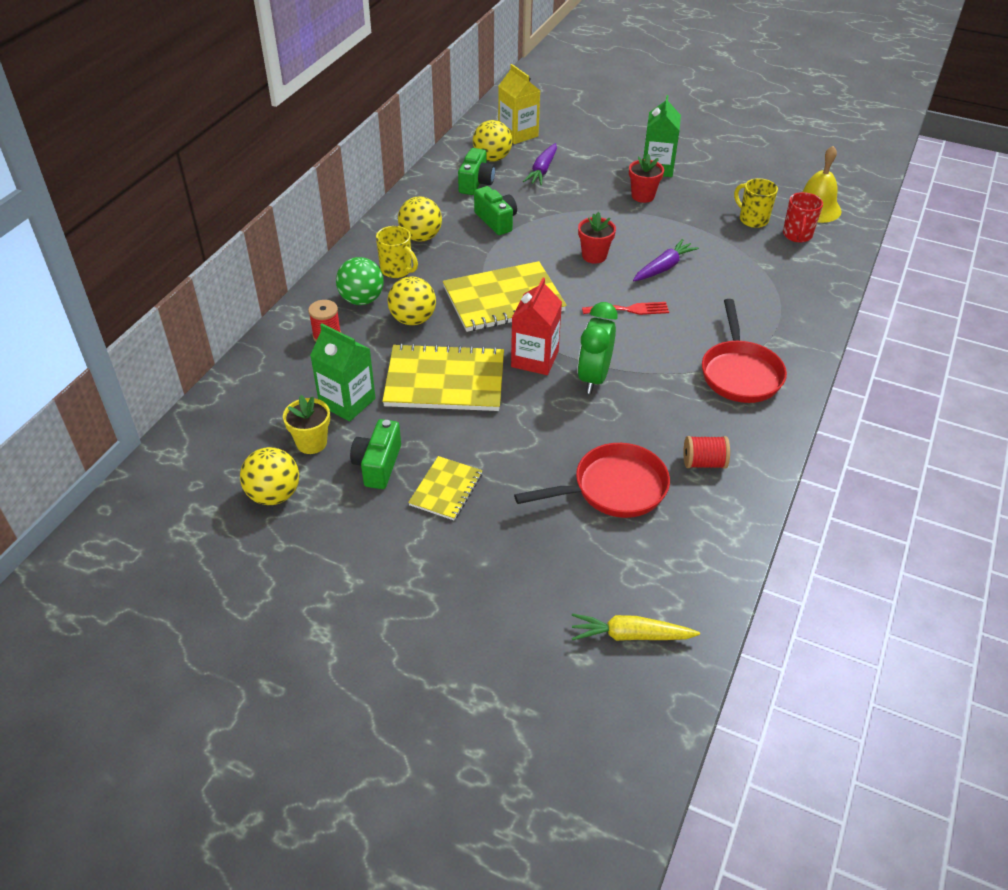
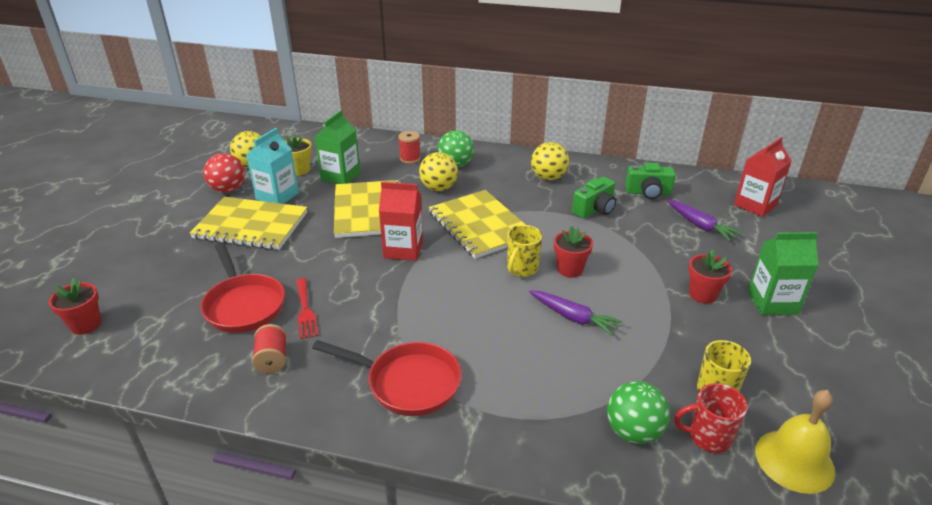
camera: 80 degrees right, 10 degrees down
green camera [350,419,401,489] -> turquoise carton [246,128,299,204]
yellow mug [376,226,418,278] -> yellow mug moved to [507,225,543,277]
yellow notebook [408,456,483,520] -> yellow notebook [190,197,308,250], size x1.86
yellow ball [473,120,512,162] -> none
yellow carton [498,64,540,144] -> red carton [734,137,792,217]
purple carrot [523,143,557,185] -> purple carrot turned 135 degrees counterclockwise [667,200,742,241]
yellow carrot [572,613,700,641] -> red flower pot [49,278,101,335]
green clock [577,302,618,394] -> none
red fork [582,302,669,315] -> red fork moved to [296,278,319,339]
red pan [702,299,787,403] -> red pan turned 150 degrees counterclockwise [312,340,462,416]
none -> red ball [203,153,245,193]
none -> green ball [607,381,670,444]

